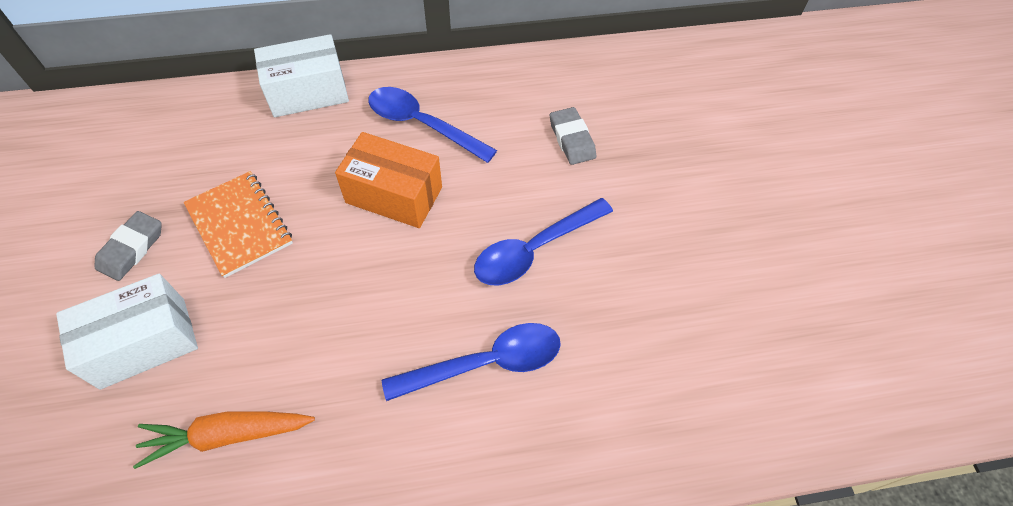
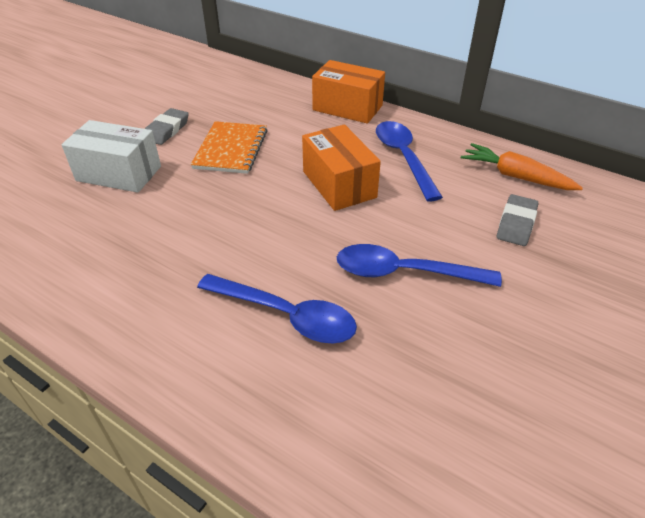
camera: 45 degrees right, 15 degrees down
grey eraser [94,211,162,281] -> grey eraser turned 45 degrees counterclockwise [145,108,189,145]
orange carrot [133,411,315,469] -> orange carrot moved to [461,143,583,190]
white box [254,34,349,117] -> orange box [312,60,385,124]

